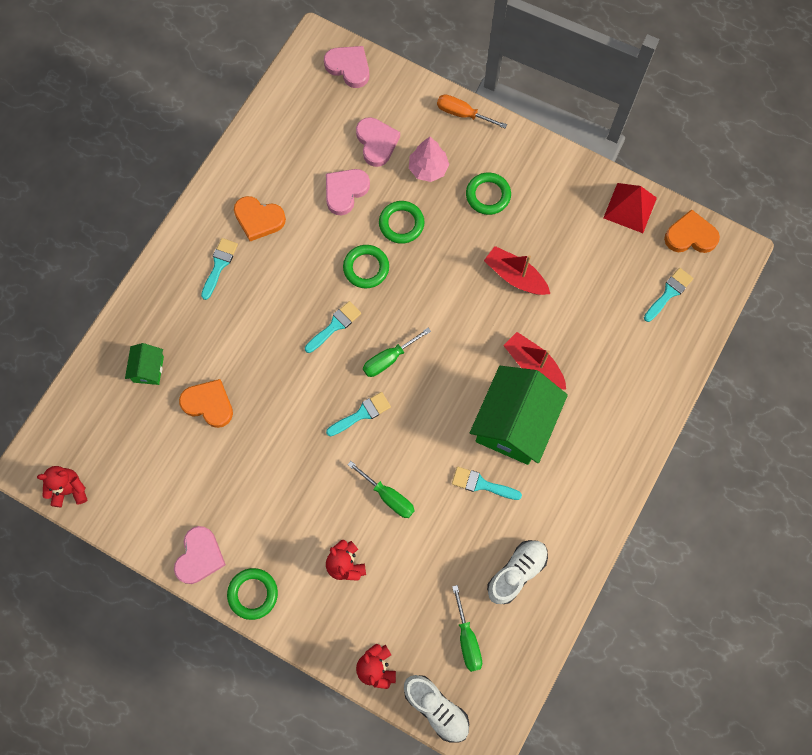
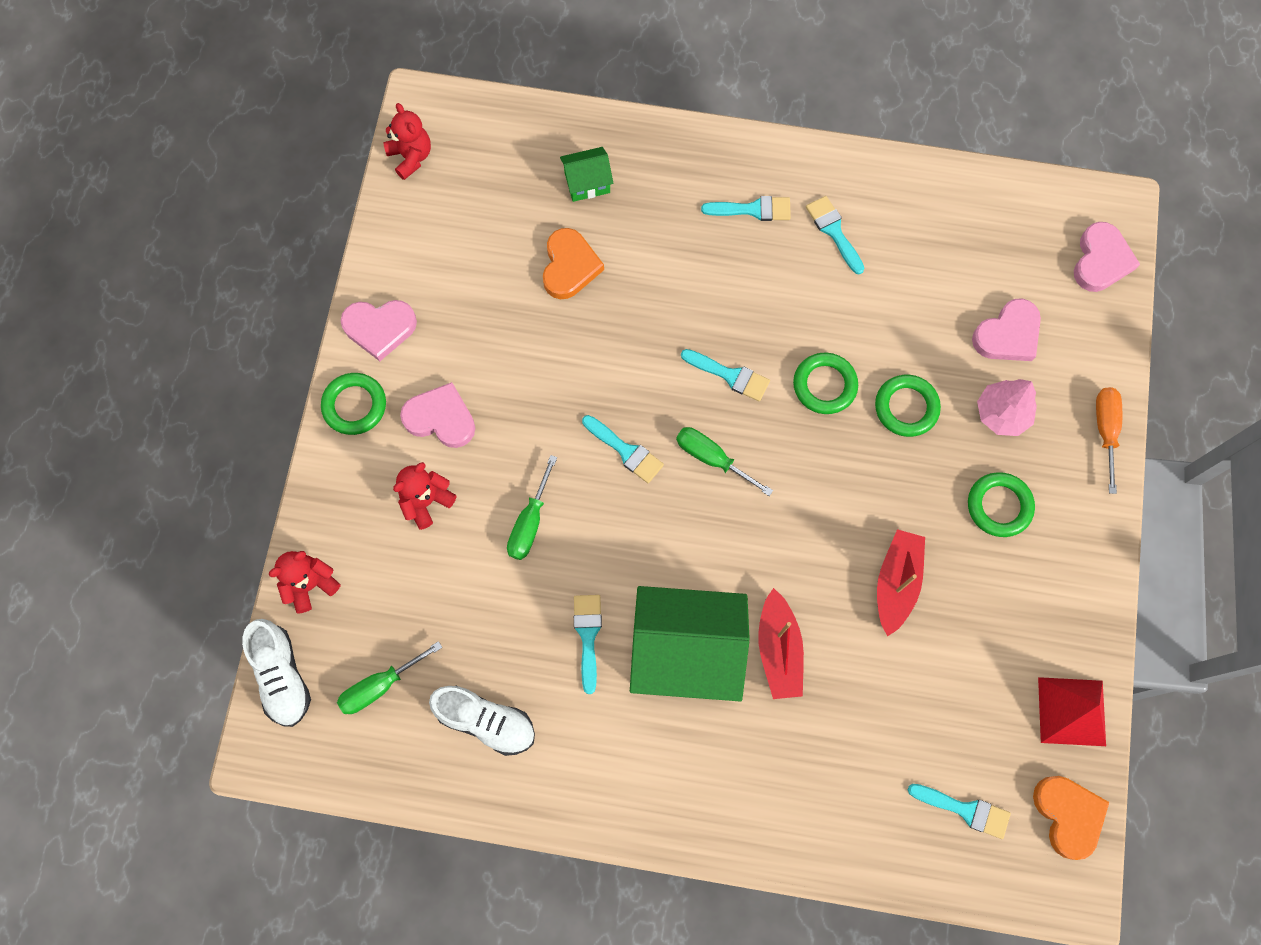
camera: 70 degrees right, 0 degrees up
orange heart [234,196,286,241] -> turquoise brush [806,196,864,275]
pink heart [326,169,370,215] -> pink heart moved to [400,382,475,448]
white shoe [404,675,469,743] -> white shoe turned 45 degrees counterclockwise [242,619,311,727]
red boat [503,332,566,390] -> red boat turned 150 degrees clockwise [758,588,804,699]

